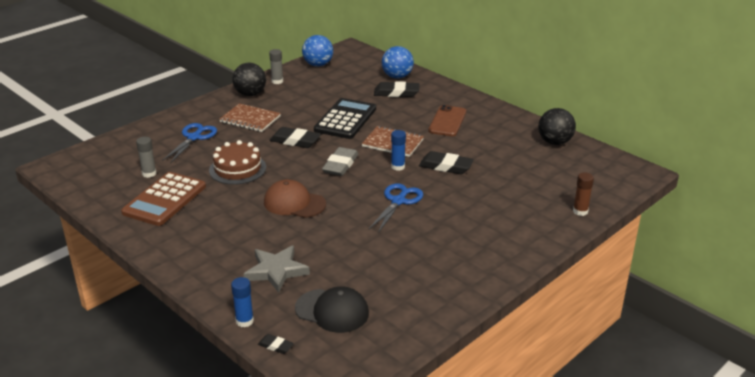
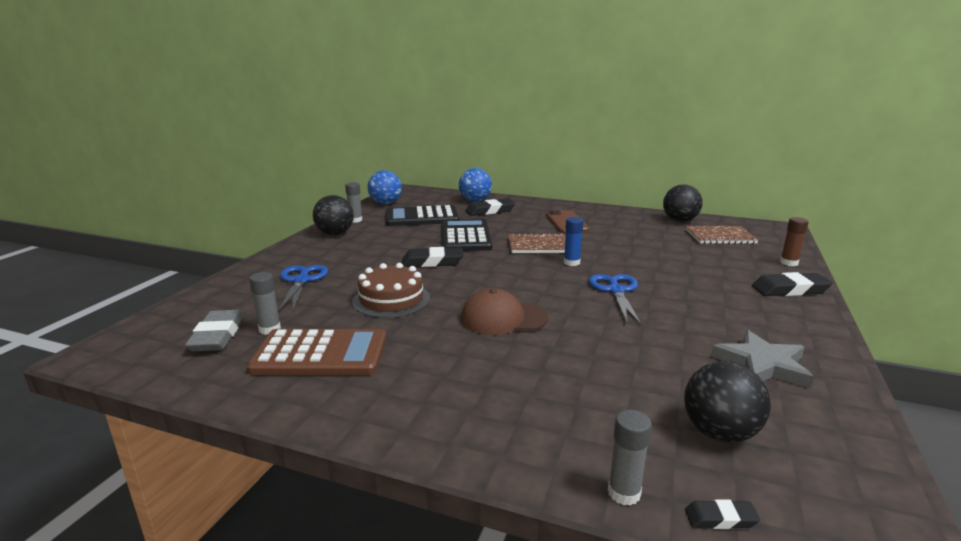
camera: 25 degrees left, 10 degrees down
brown calculator [121,172,206,226] -> brown calculator turned 90 degrees counterclockwise [247,329,386,375]
brown notebook [220,103,281,132] -> brown notebook moved to [686,226,758,244]
blue glue stick [231,277,254,327] -> grey glue stick [608,410,652,506]
grey star [244,246,310,293] -> grey star moved to [711,330,814,388]
black cap [295,286,369,333] -> black ball [684,361,771,442]
grey eraser [322,147,359,176] -> grey eraser moved to [185,310,244,351]
black eraser [419,151,474,174] -> black eraser moved to [752,272,833,296]
none -> black calculator [386,205,459,226]

